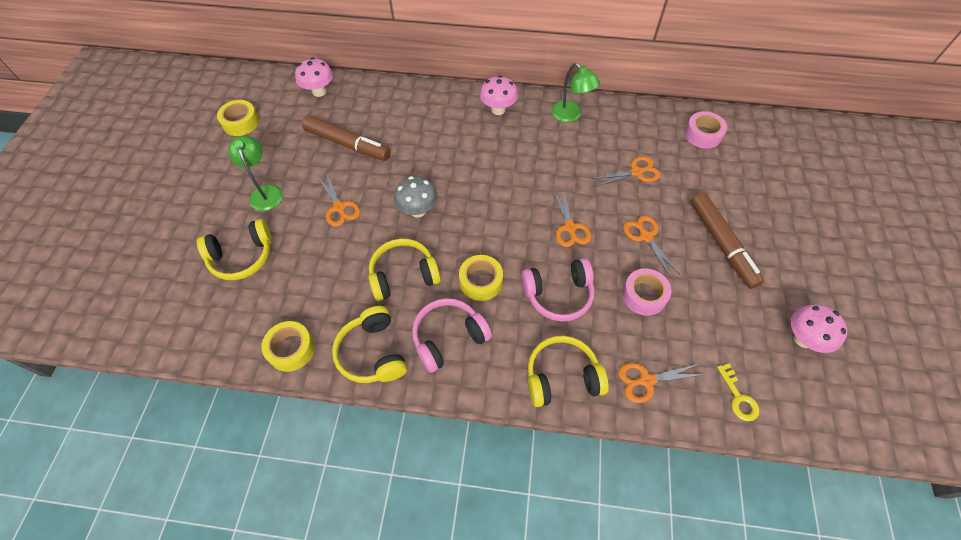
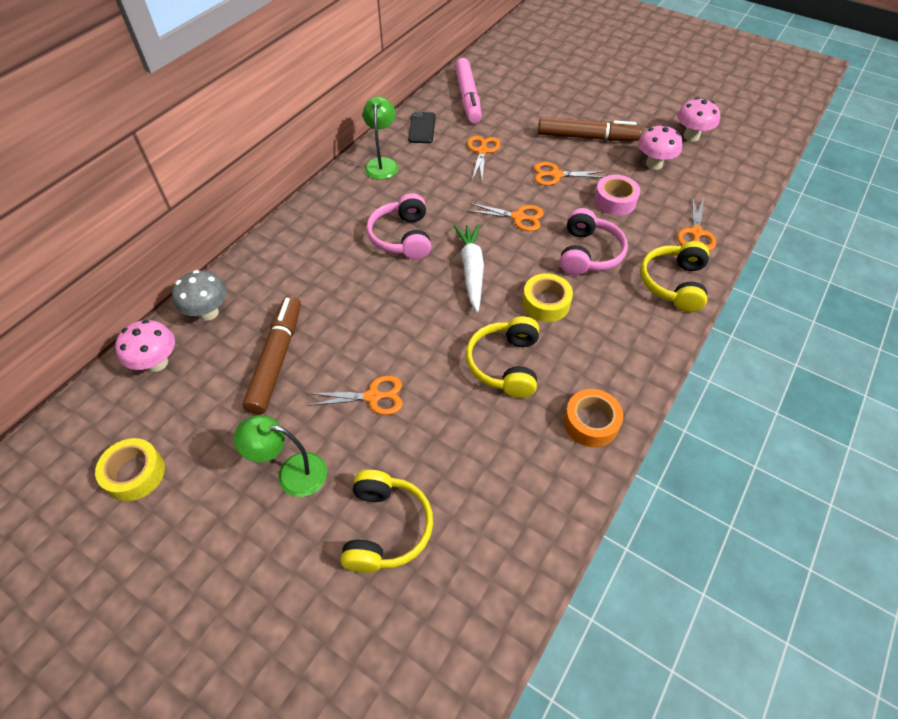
camera: 65 degrees left, 5 degrees down
yellow tape [261,321,315,372] -> none
brown marker [302,115,391,161] -> brown marker turned 45 degrees counterclockwise [243,296,301,414]
yellow headphones [332,306,407,383] -> orange tape [564,389,623,447]
grey mushroom [394,176,437,217] -> grey mushroom moved to [172,270,227,321]
pink headphones [412,298,492,373] -> pink headphones moved to [366,193,431,259]
pink mushroom [480,75,518,115] -> pink mushroom moved to [638,124,683,170]
green lamp [551,62,600,122] -> green lamp turned 75 degrees counterclockwise [363,96,398,180]
pink tape [684,111,727,149] -> pink marker [455,58,482,124]
yellow key [717,364,759,421] -> none
none -> black phone [408,112,436,143]
none -> white carrot [454,224,484,312]

